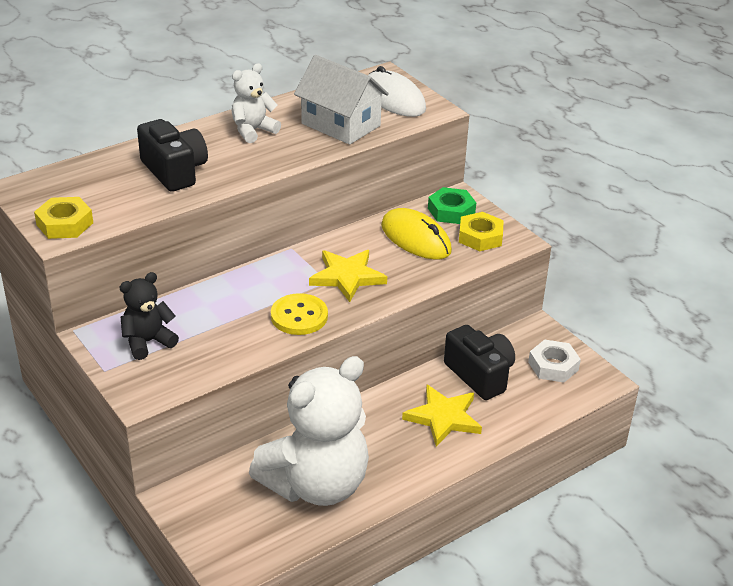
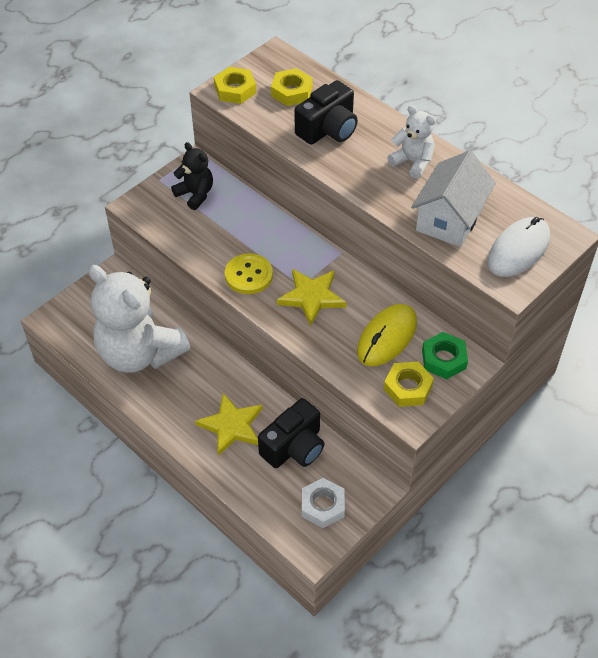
camera: 80 degrees right, 15 degrees up
none -> yellow nut [271,68,313,106]

